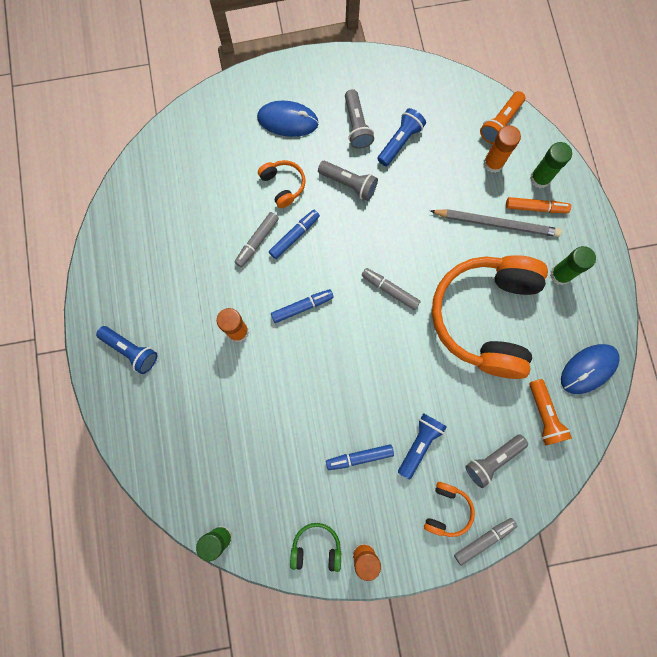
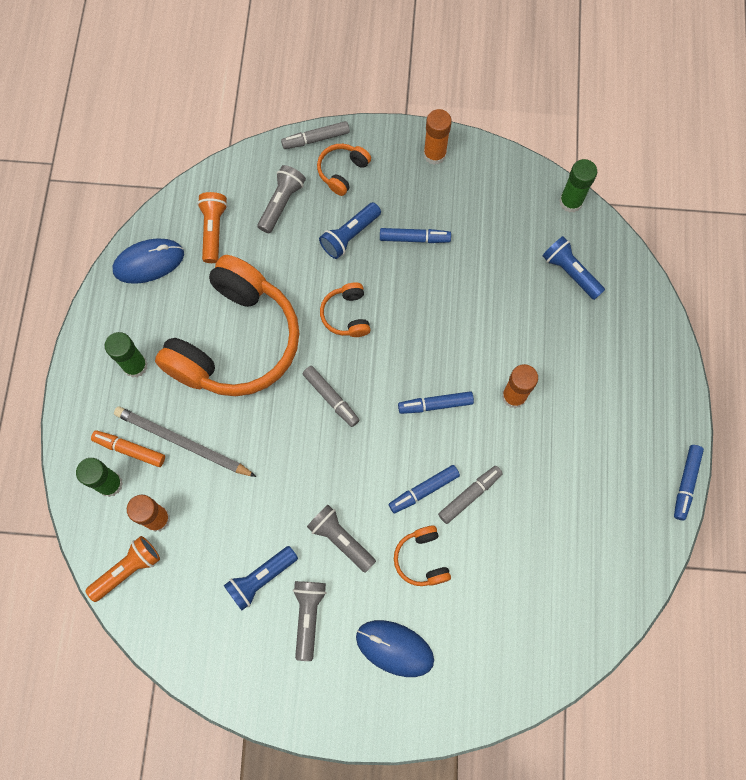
camera: 165 degrees left, 5 degrees down
blue flashlight [96,326,157,374] -> blue flashlight moved to [542,236,605,300]
green headphones [290,523,341,572] -> none
grey flashlight [465,435,528,488] -> grey flashlight turned 45 degrees counterclockwise [257,165,306,233]
none -> orange headphones [320,282,371,337]
none -> blue marker [674,445,704,520]

